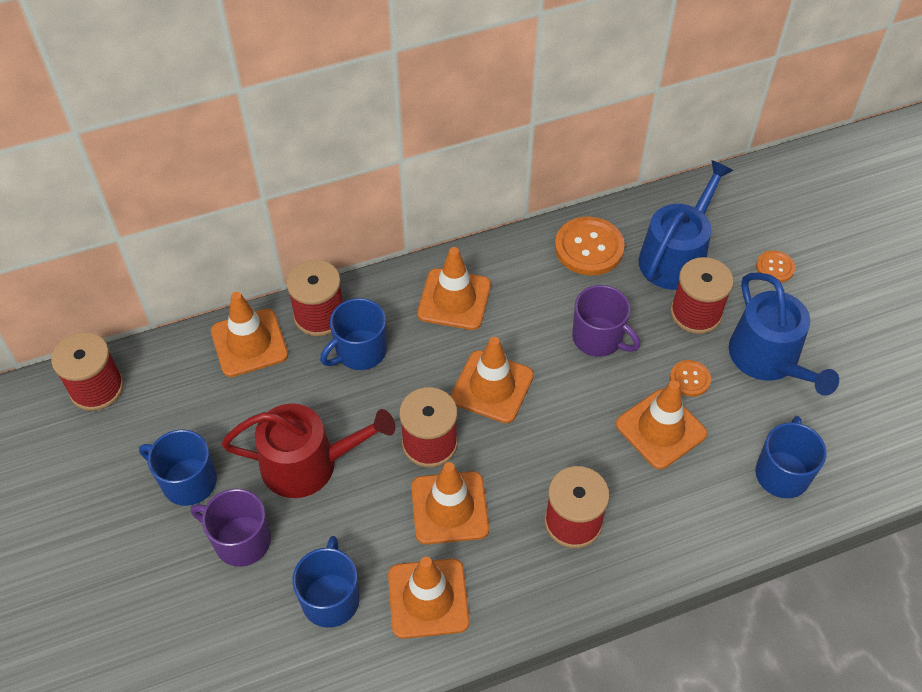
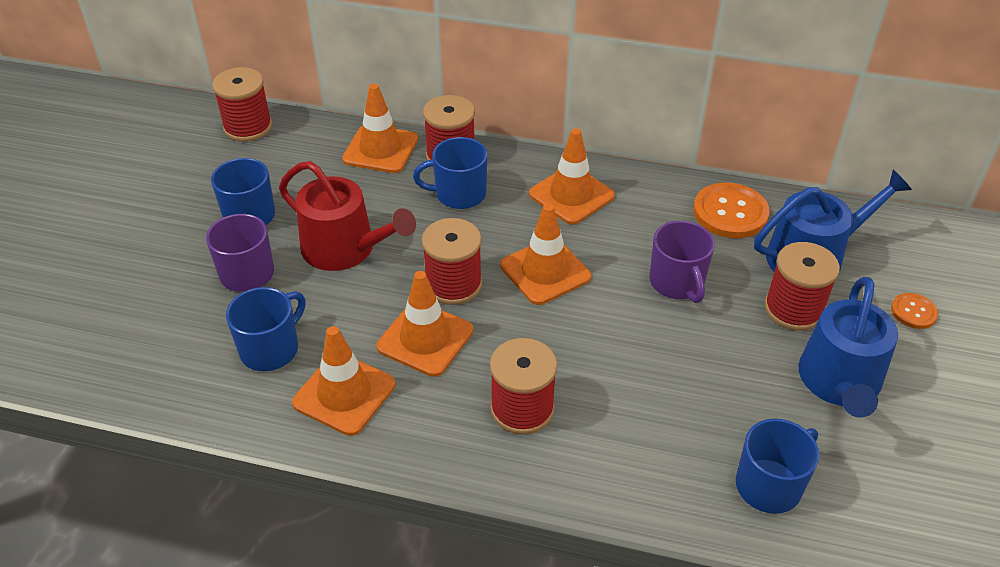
camera: 35 degrees right, 10 degrees down
orange traffic cone [616,380,707,469] -> none
orange button [670,360,711,397] -> none

